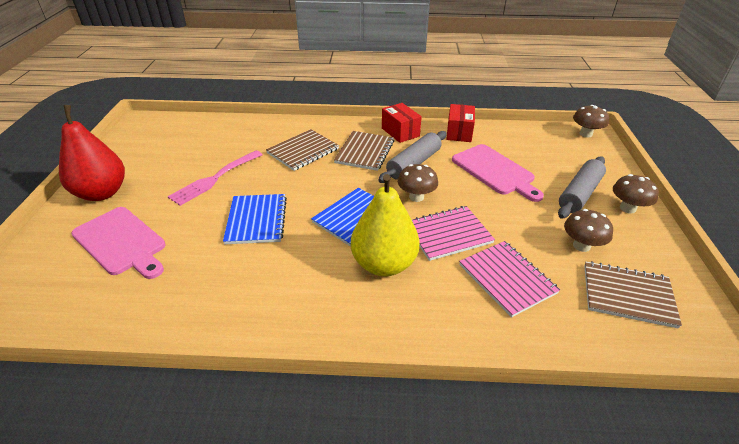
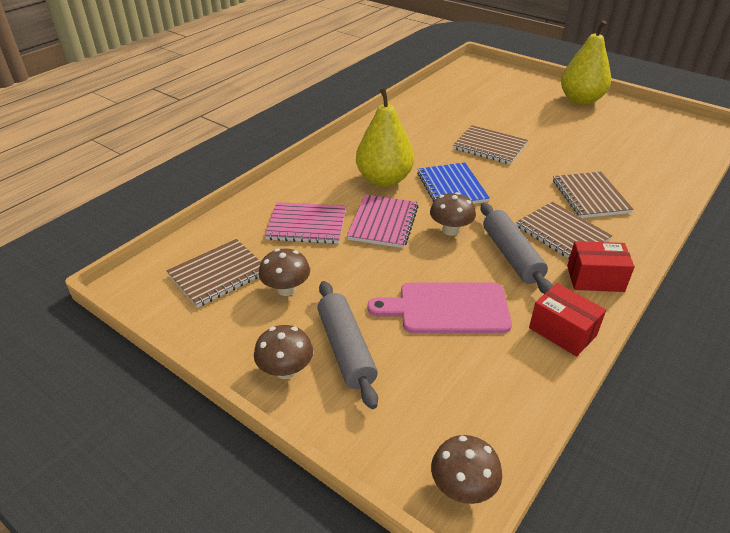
camera: 125 degrees right, 0 degrees up
red pear [59,105,125,201] -> yellow pear [561,20,611,105]
pink cutting board [71,207,166,279] -> none
pink fork [168,150,262,206] -> none
blue notebook [223,194,287,244] -> brown notebook [453,125,528,165]

